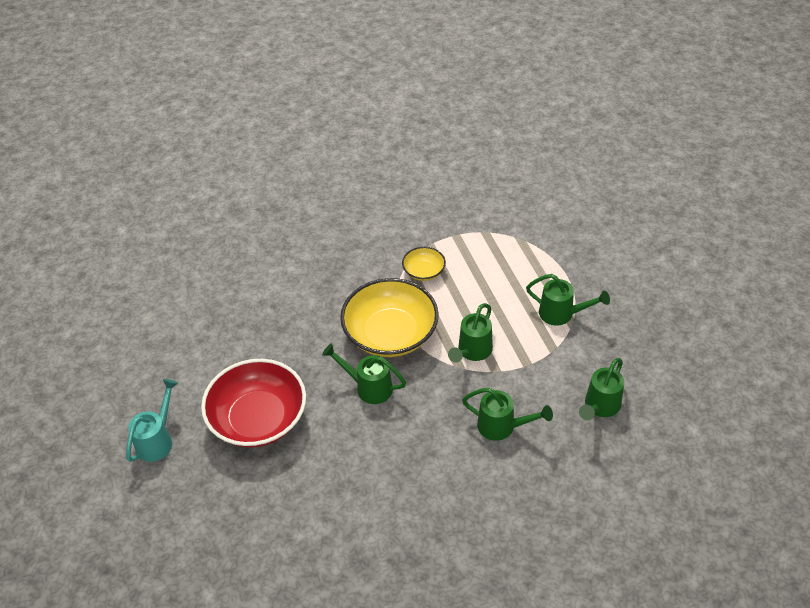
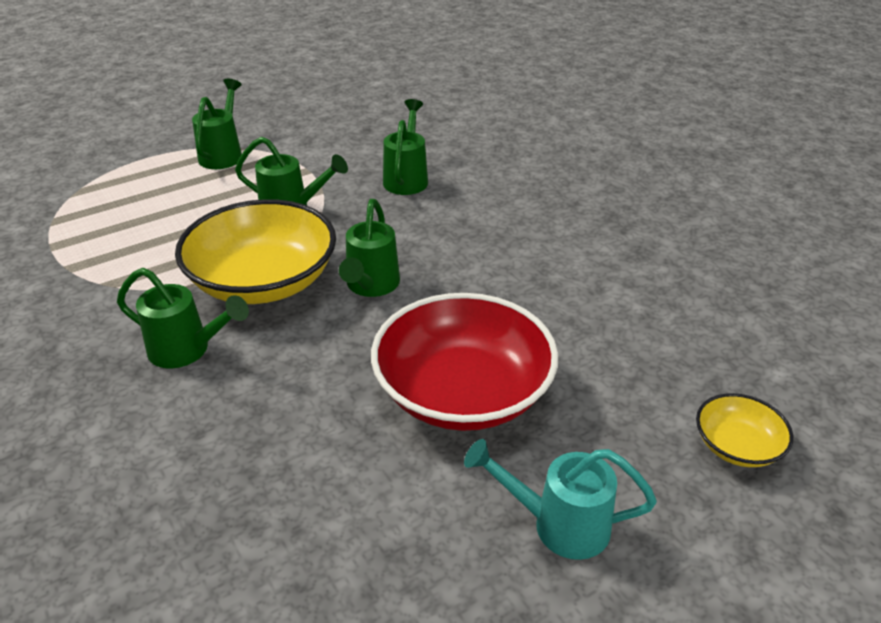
camera: 105 degrees left, 10 degrees down
yellow bowl [402,247,446,281] -> yellow bowl moved to [696,393,793,467]
green watering can [579,358,624,421] -> green watering can moved to [117,268,249,368]

